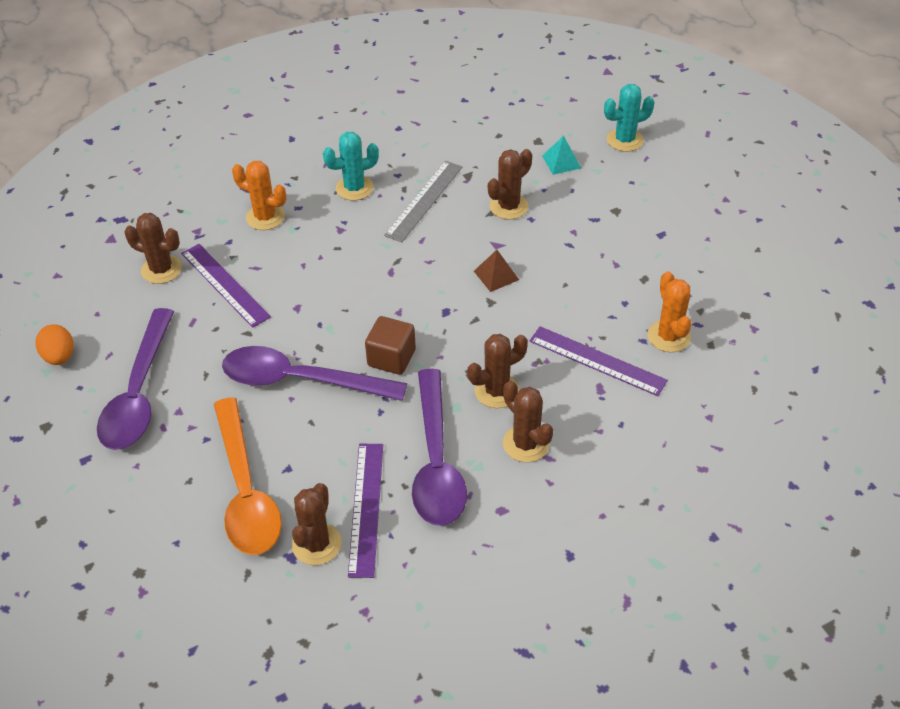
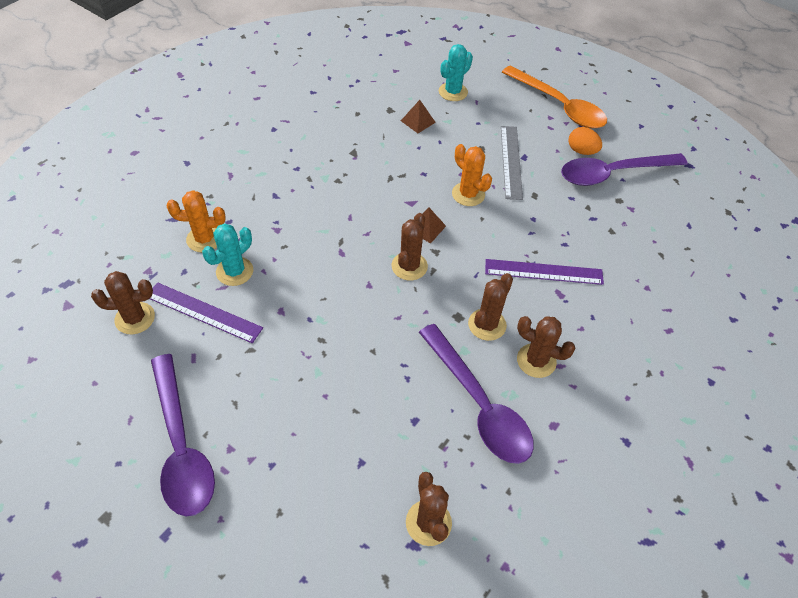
camera: 30 degrees left, 5 degrees up
orange egg [36,324,73,365] -> orange egg moved to [568,127,602,155]
orange spoon [214,397,282,555] -> orange spoon moved to [502,66,607,128]
purple spoon [222,346,407,401] -> purple spoon moved to [561,153,687,186]
turquoise cactus [323,132,379,201] -> turquoise cactus moved to [202,224,253,286]
purple ruler [348,444,383,578] -> none
brown cube [365,316,416,375] -> none
grey ruler [384,161,462,242] -> grey ruler moved to [501,126,523,200]
brown cactus [488,149,532,220] -> brown cactus moved to [392,213,428,281]
turquoise pyramid [542,136,581,175] -> brown pyramid [401,100,436,133]
orange cactus [647,271,691,352] -> orange cactus moved to [452,144,492,206]

